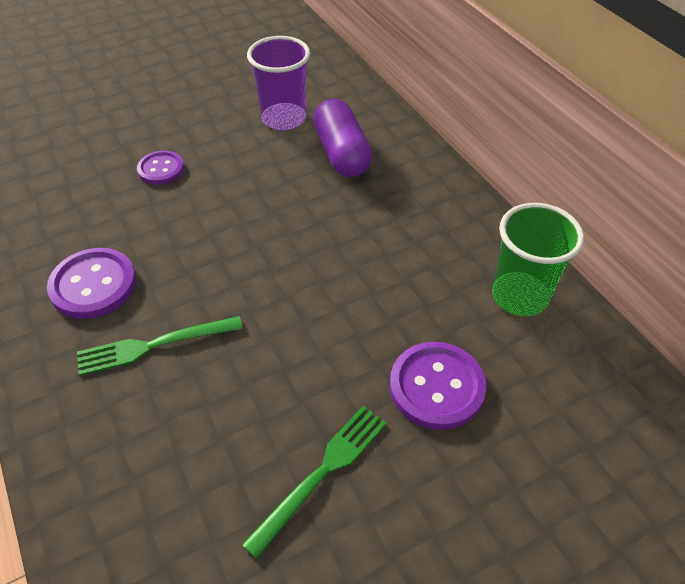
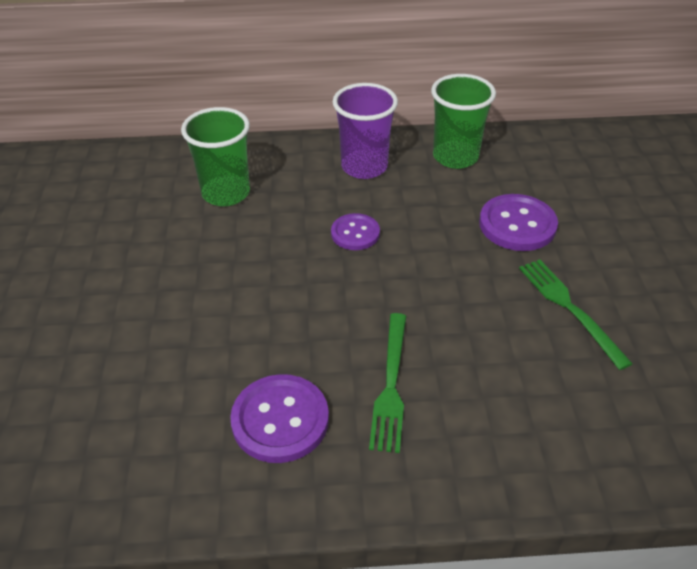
camera: 65 degrees left, 5 degrees down
purple button [137,151,184,185] -> purple button moved to [331,213,380,250]
purple cup [247,36,310,131] -> purple cup moved to [333,83,398,179]
purple capsule [313,99,372,177] -> green cup [181,107,250,206]

